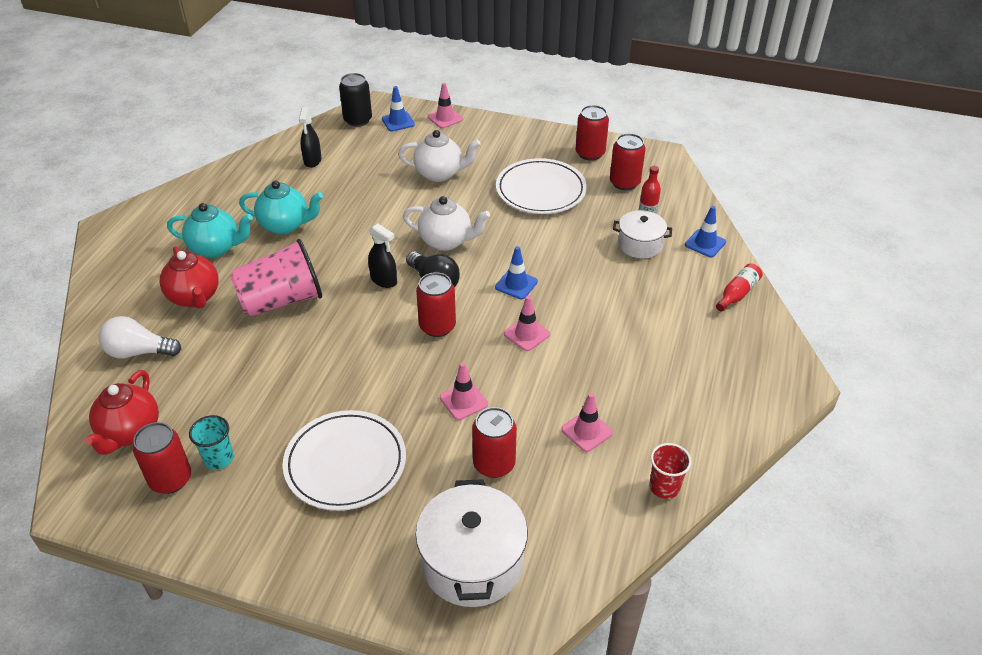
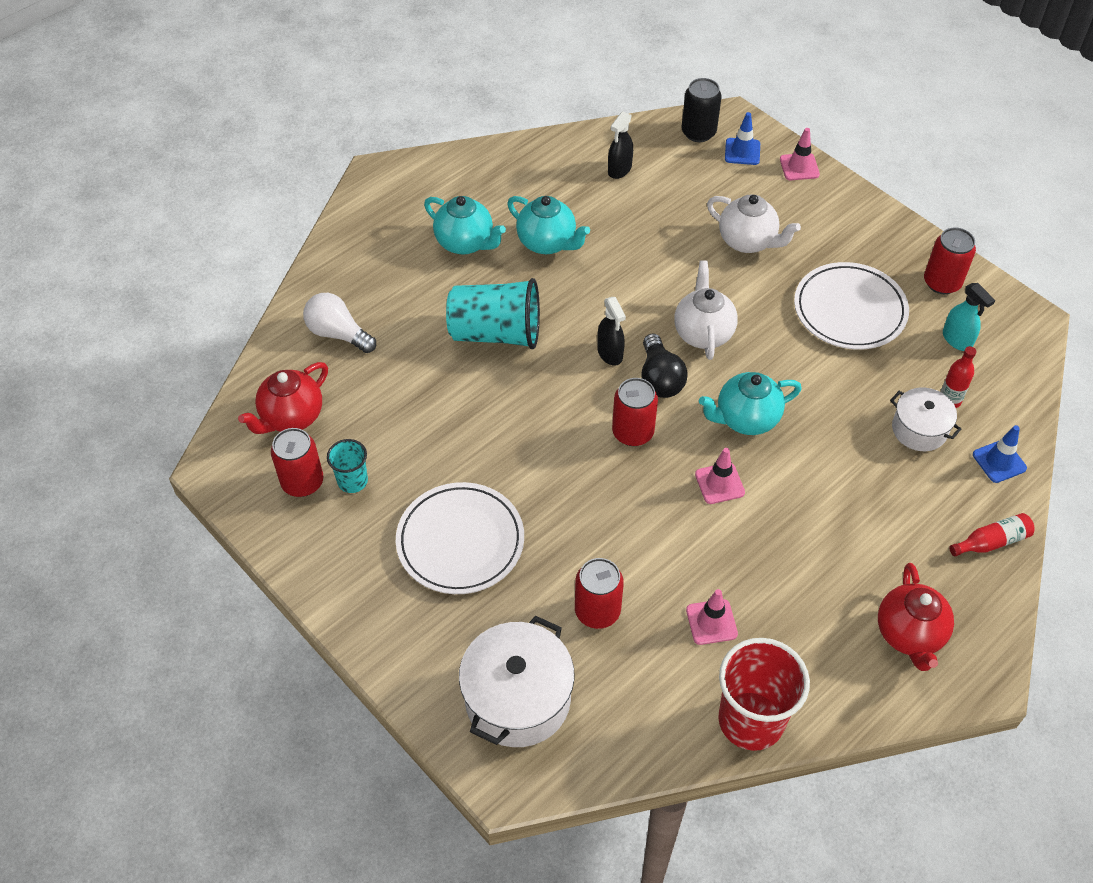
camera: 30 degrees right, 10 degrees up
red teapot [159,246,219,309] -> red teapot moved to [878,563,954,671]
pink cup [230,239,322,317] -> turquoise cup [446,278,540,349]
white teapot [403,196,490,251] -> white teapot turned 135 degrees counterclockwise [674,260,738,360]
pink traffic cone [440,362,488,420] -> none
blue traffic cone [495,246,538,299] -> turquoise teapot [699,372,802,435]
red can [610,133,646,190] -> turquoise spray bottle [943,283,995,351]
red cup [650,443,692,499] -> red cup [718,638,810,751], size x1.92

